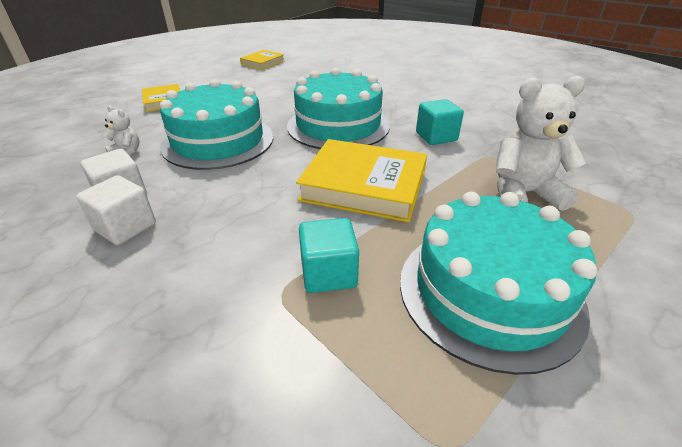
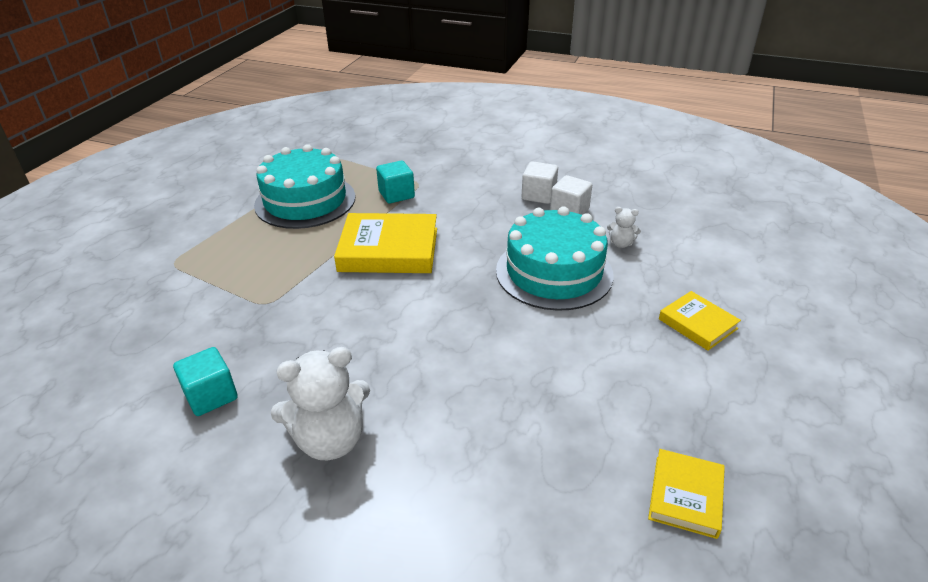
camera: 165 degrees right, 0 degrees up
turquoise cake [287,68,390,149] -> none
turquoise cube [416,99,464,145] -> turquoise cube moved to [173,347,238,416]
white teddy bear [496,76,586,211] -> white teddy bear moved to [271,347,370,460]

